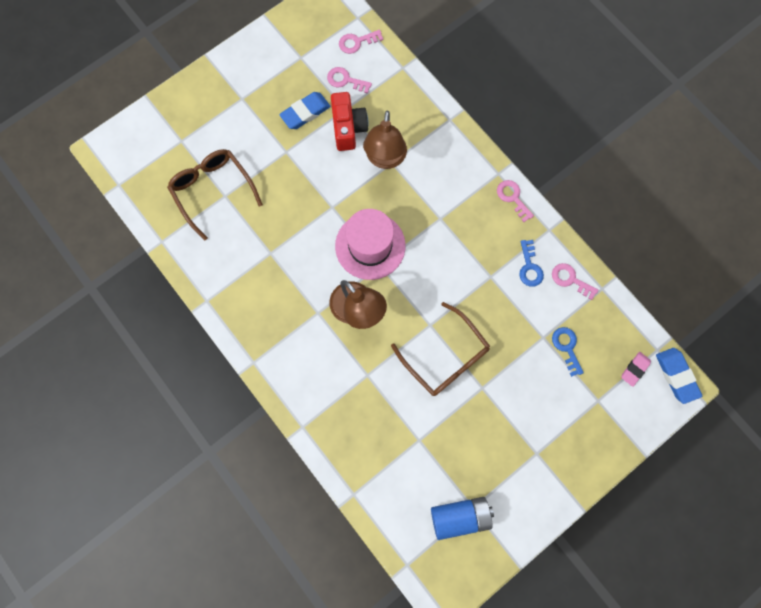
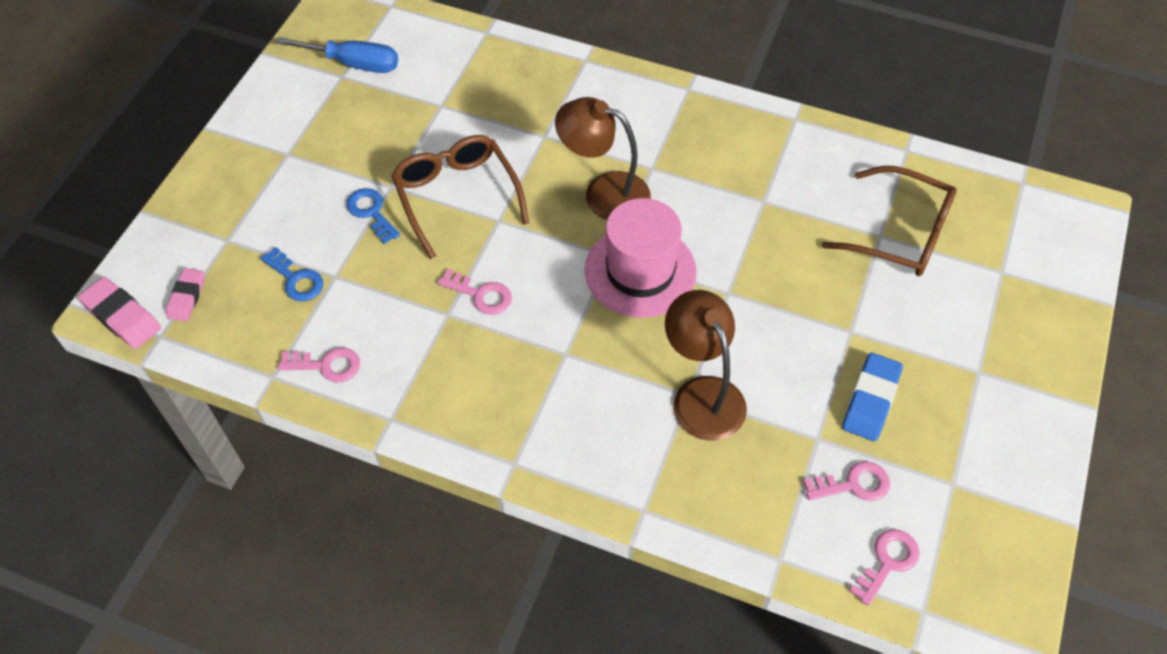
camera: 150 degrees right, 20 degrees down
red camera [331,92,368,151] -> none
brown glasses [391,302,490,396] -> brown glasses turned 45 degrees clockwise [392,135,529,259]
blue battery [431,497,494,540] -> blue screwdriver [275,37,398,73]
pink key [497,180,534,222] -> pink key moved to [438,269,512,315]
blue key [519,240,544,287] -> blue key moved to [346,188,400,244]
blue eraser [656,348,702,404] -> pink eraser [78,277,161,349]

